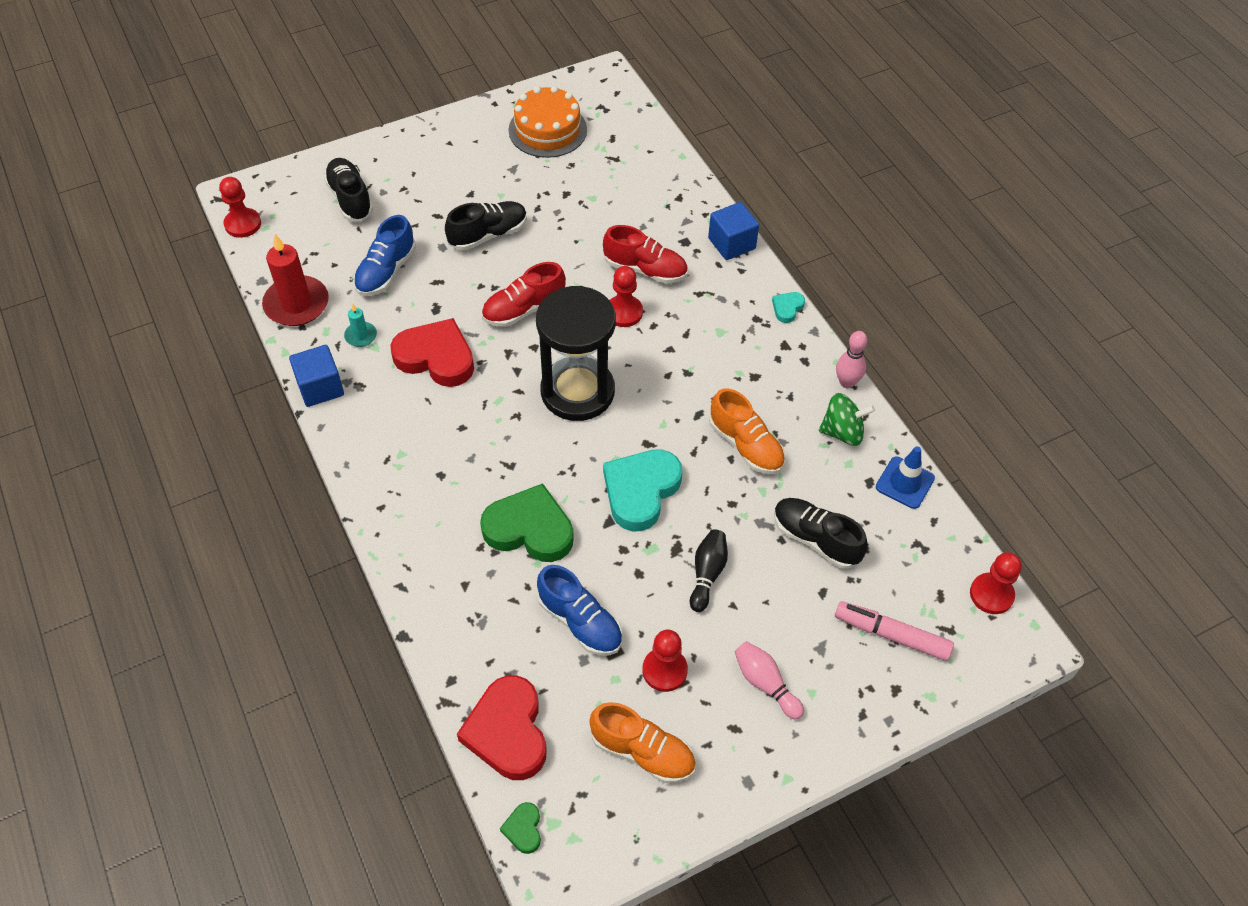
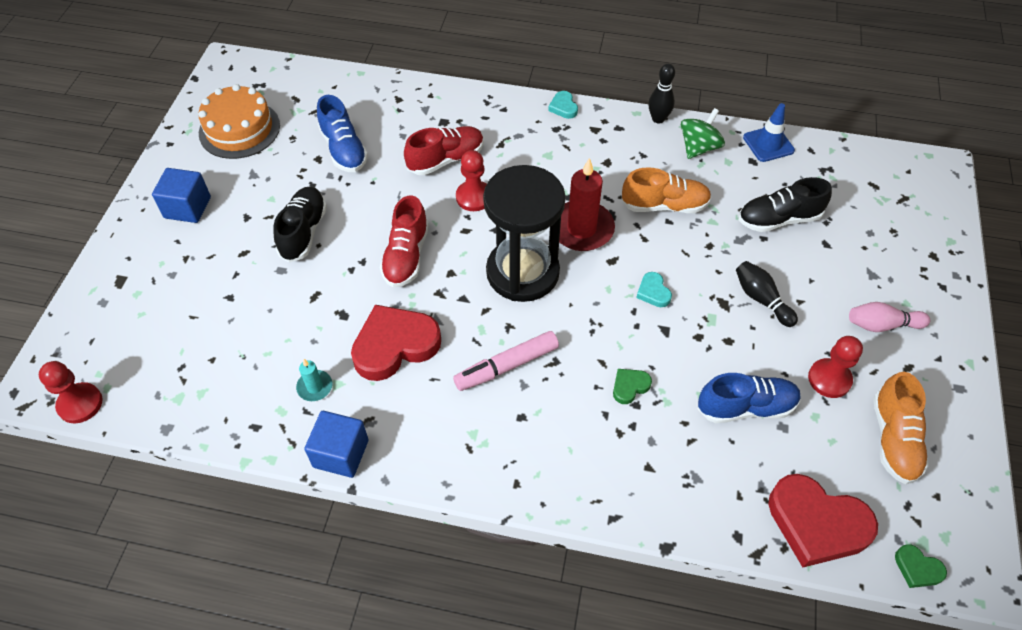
camera: 50 degrees left, 0 degrees up
red candle [262,234,329,326] -> red candle moved to [559,158,615,251]
black shoe [324,158,373,221] -> none
blue shoe [353,215,416,296] -> blue shoe moved to [317,95,368,172]
green heart [480,483,574,562] -> green heart [613,369,652,404], size x0.45
orange shoe [589,702,696,783] -> orange shoe turned 120 degrees clockwise [873,372,929,484]
turquoise heart [603,449,683,531] -> turquoise heart [636,272,672,307], size x0.45
blue cube [708,202,759,260] -> blue cube moved to [152,168,211,223]
pink marker [835,601,954,661] -> pink marker moved to [453,331,559,391]
pink bowling pin [836,331,867,388] -> black bowling pin [648,64,675,123]
red pawn [970,552,1022,614] -> none

